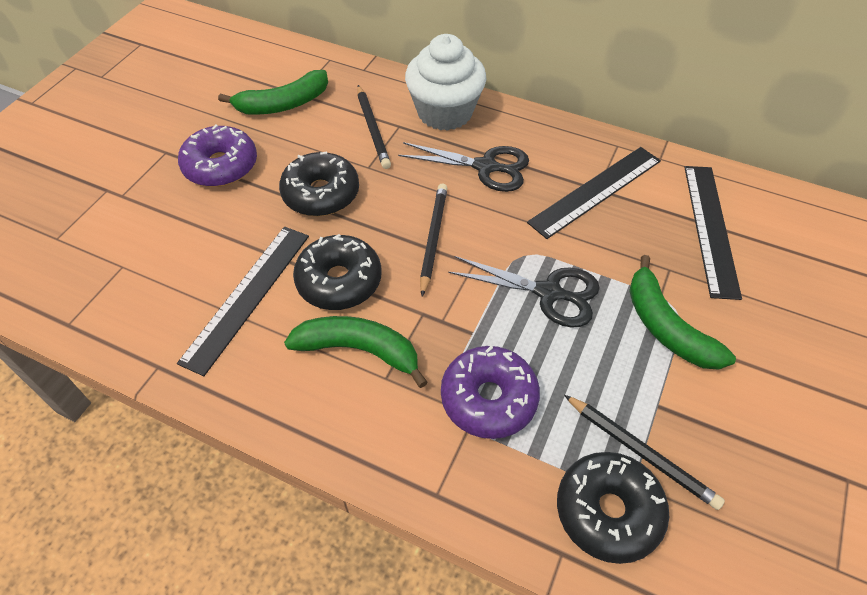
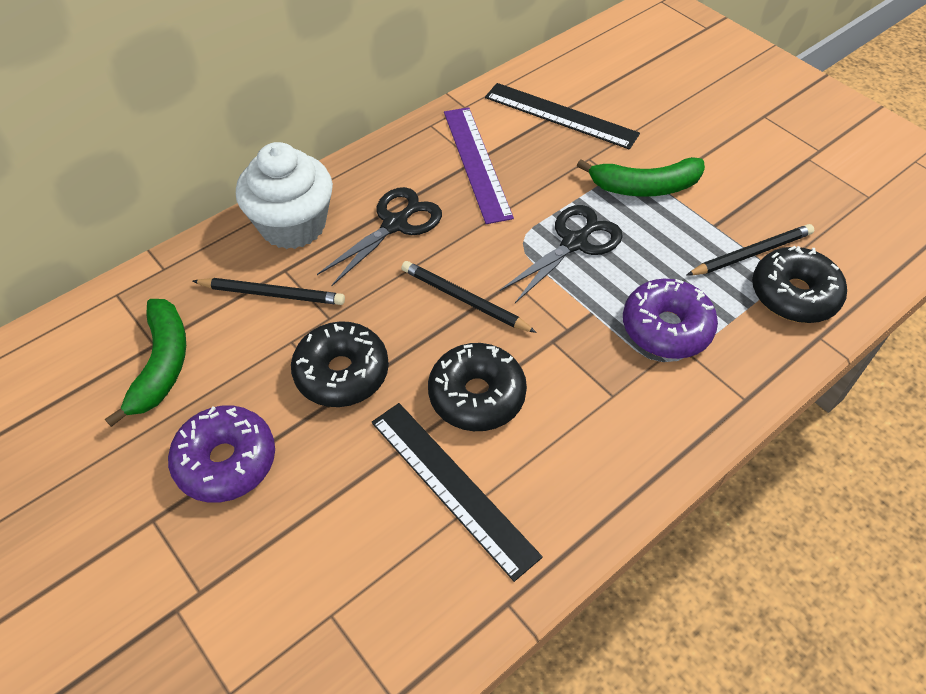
camera: 65 degrees left, 0 degrees up
green banana [284,316,428,388] -> none
black ruler [527,147,661,239] -> purple ruler [444,107,514,224]

